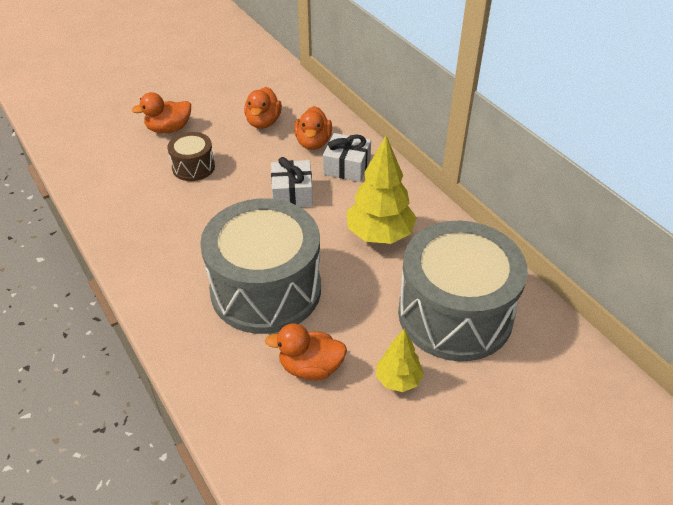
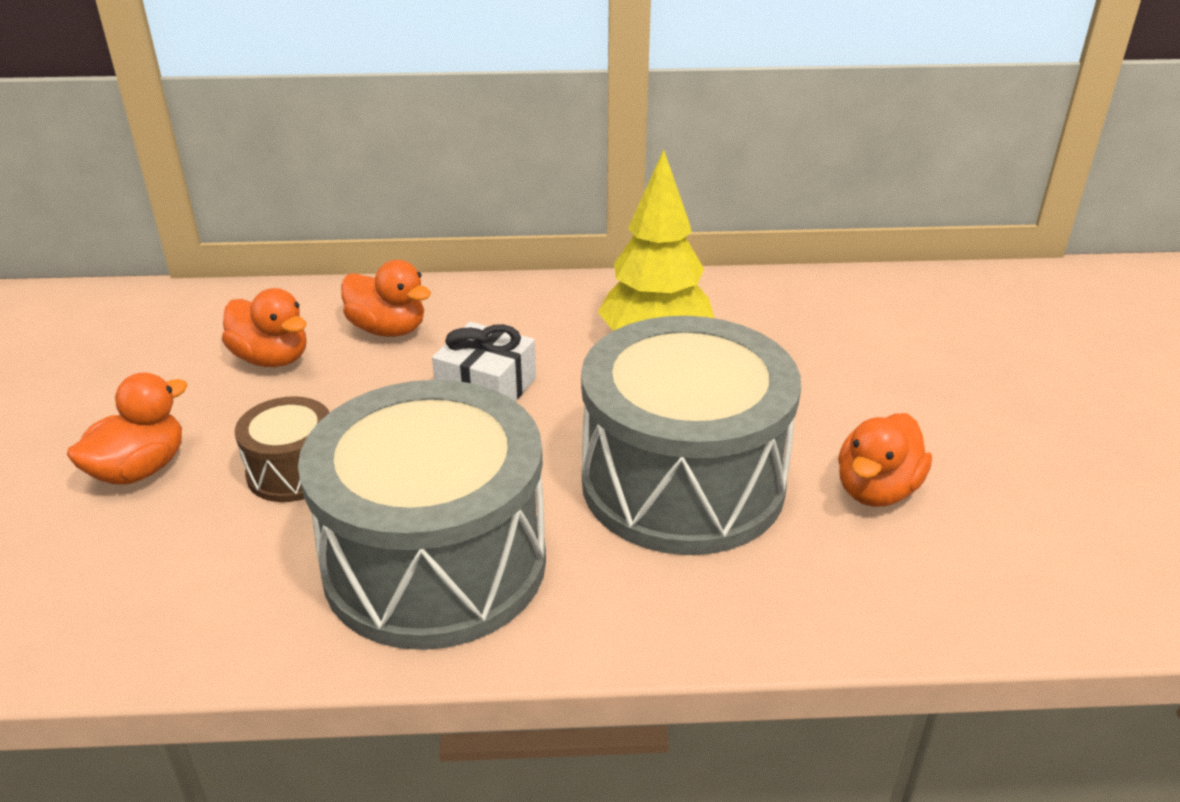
camera: 60 degrees left, 10 degrees down
orange duck [132,92,191,133] -> orange duck turned 150 degrees counterclockwise [67,372,188,485]
white gift [323,133,371,182] -> none
yellow tree [376,328,424,392] -> none
grey drum [398,221,528,361] -> grey drum moved to [298,380,546,650]

